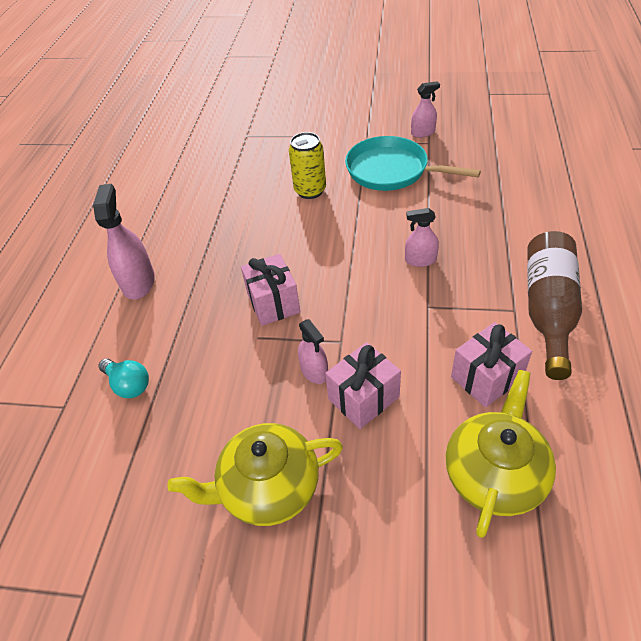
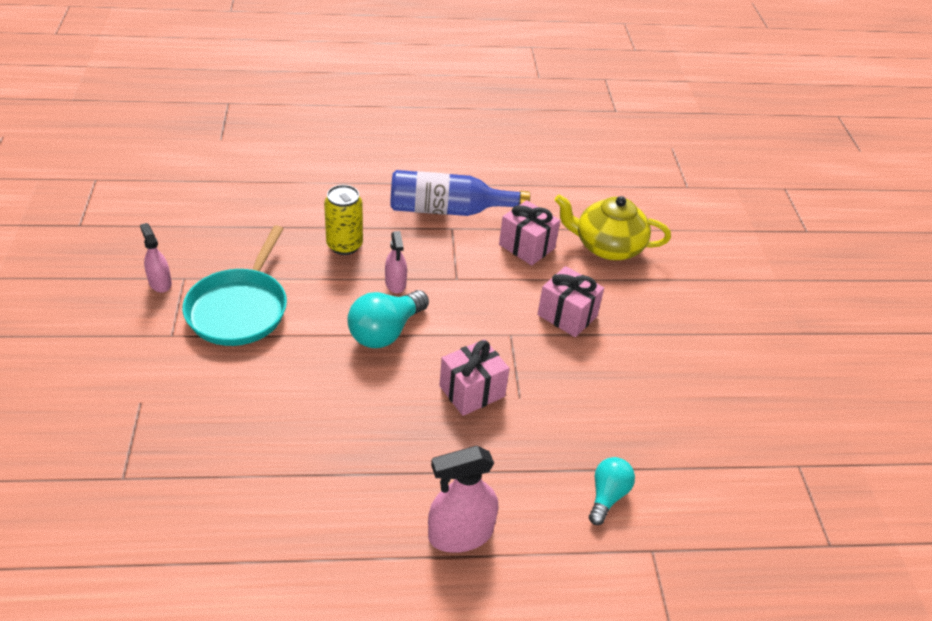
camera: 110 degrees left, 5 degrees down
yellow teapot [168,423,343,526] -> none
yellow can [289,132,326,199] -> yellow can moved to [324,185,363,255]
pink spray bottle [298,319,328,384] -> none
brown bottle [527,231,582,380] -> blue bottle [390,170,530,216]
none -> turquoise light bulb [347,290,429,348]

